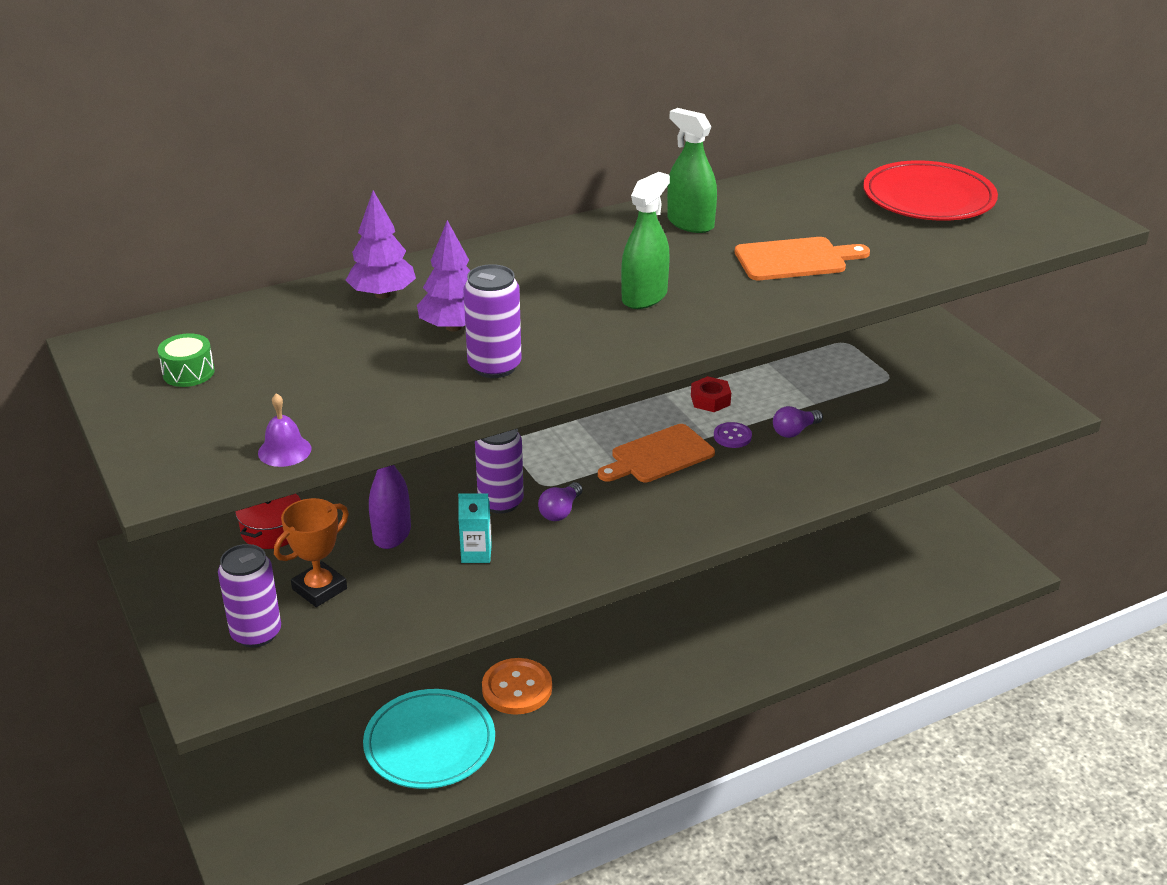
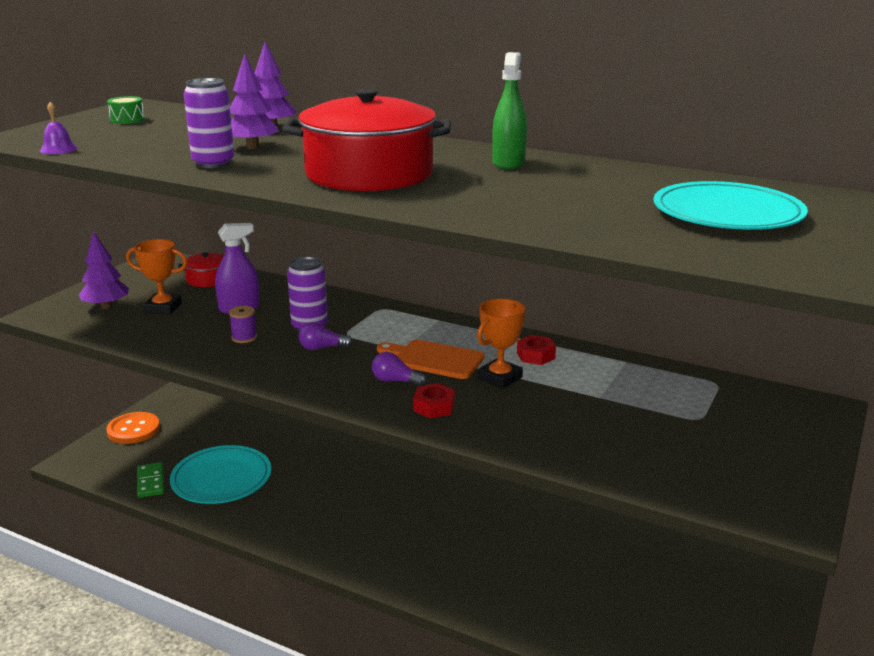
camera: 55 degrees right, 10 degrees down
purple can [218,544,281,648] -> purple tree [79,232,129,309]
turquoise carton [458,493,492,563] -> purple spool [229,306,257,343]
orange button [482,658,552,715] -> orange button moved to [106,412,160,444]
green spray bottle [621,172,670,309] -> red pot [282,88,451,191]
purple button [714,422,752,448] -> orange trophy [477,299,525,389]
orange cutting board [735,237,870,280] -> none
purple light bulb [773,406,823,438] -> purple light bulb moved to [372,352,427,386]
red plate [863,160,998,221] -> turquoise plate [653,181,808,230]
none -> green domino [137,462,164,498]
none -> red nut [413,383,455,418]

